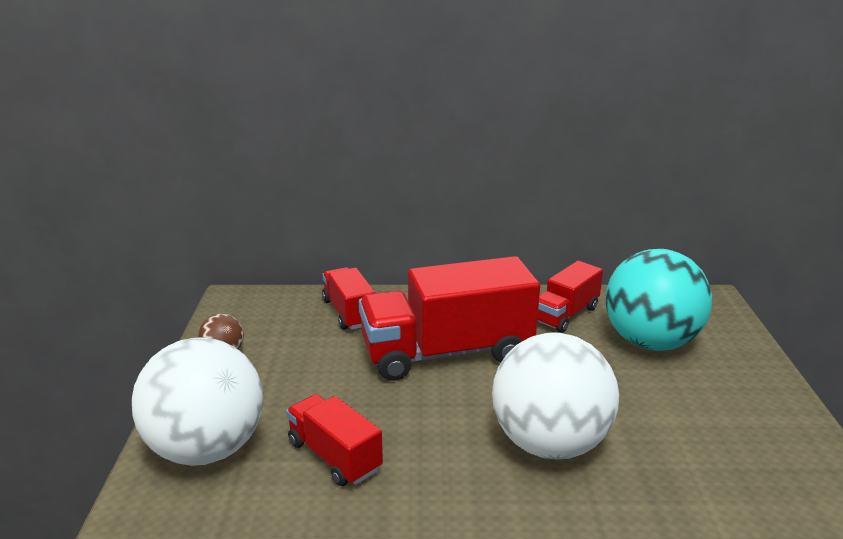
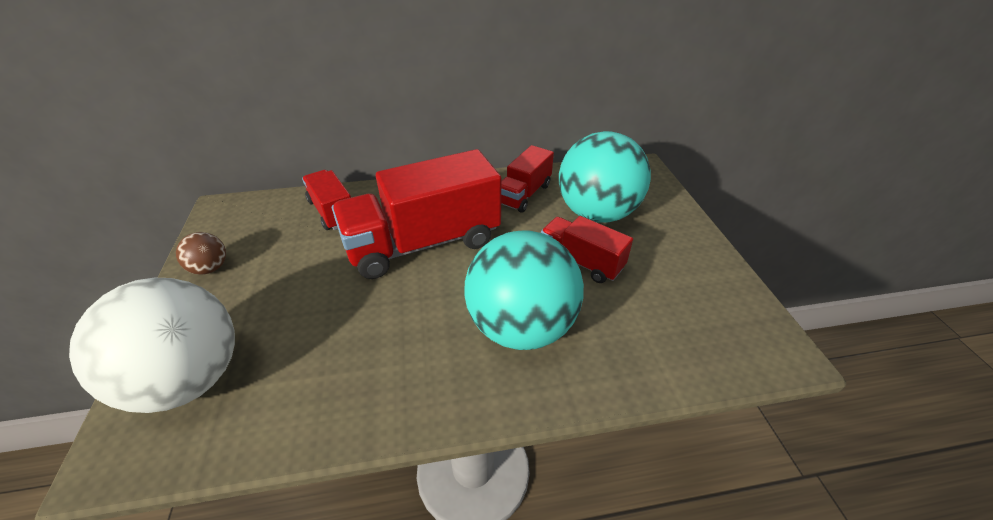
camera: 10 degrees left, 15 degrees up
red truck [286,394,383,486] -> red truck moved to [541,216,633,283]
white ball [492,333,619,459] -> turquoise ball [464,230,584,350]

